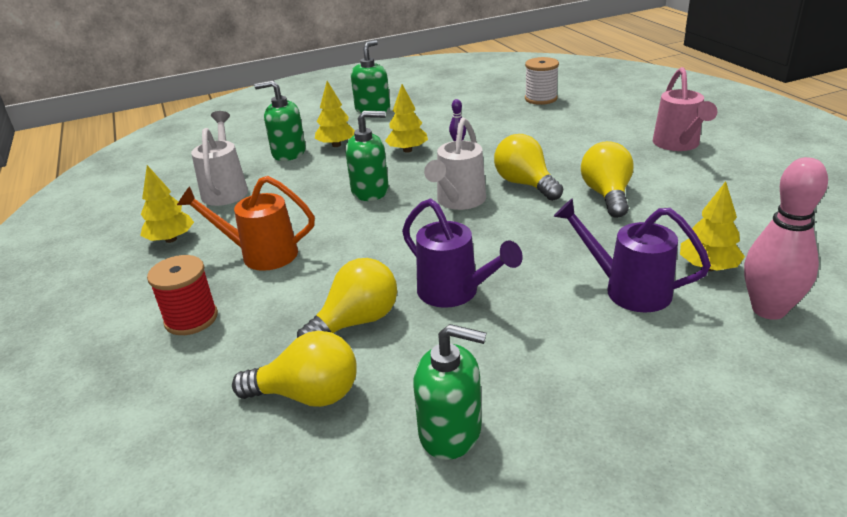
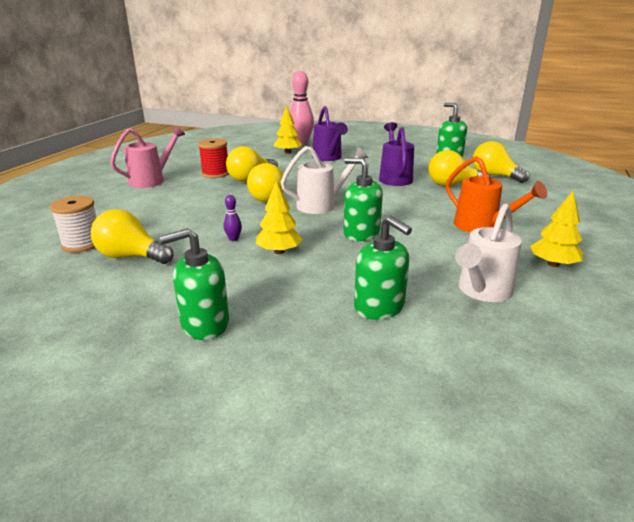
camera: 140 degrees left, 5 degrees down
red spool [147,255,218,335] -> red spool moved to [198,138,229,178]
yellow tree [315,81,355,147] -> none
none -> yellow light bulb [91,209,174,264]

